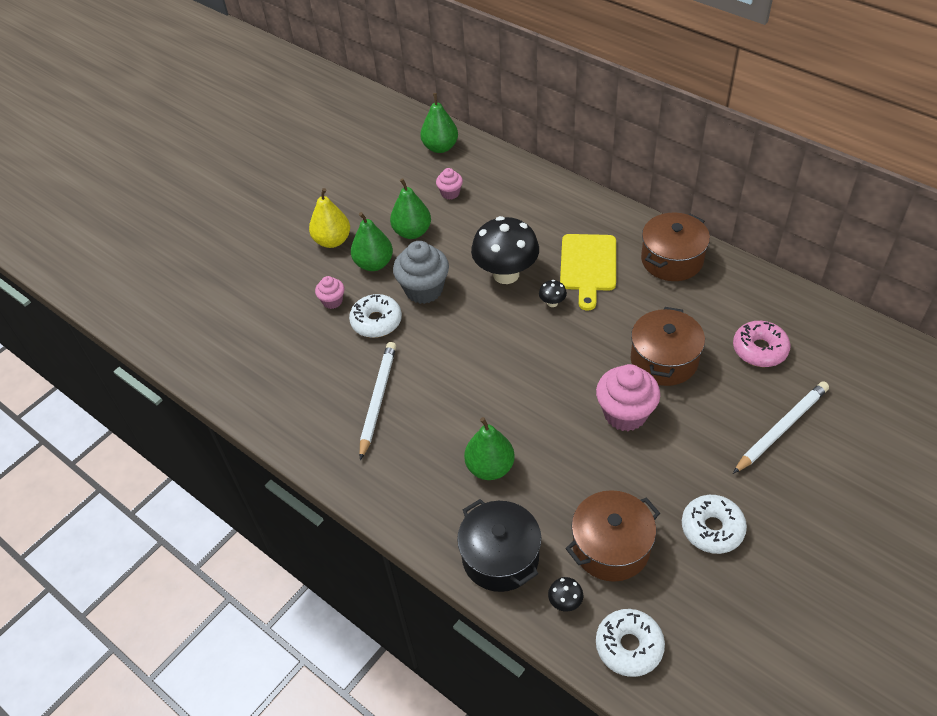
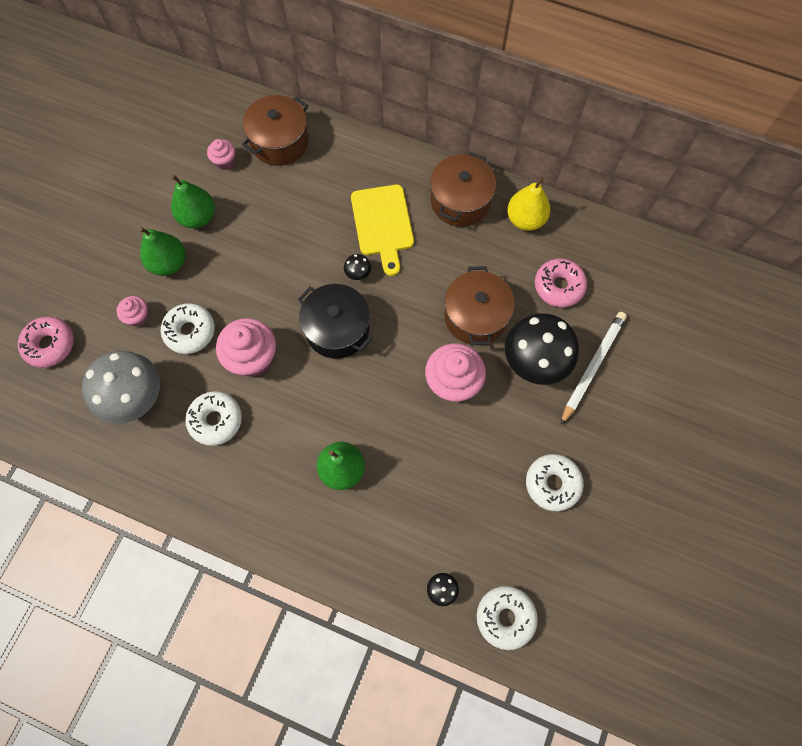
camera: 20 degrees left, 20 degrees up
yellow pear [309,188,350,248] -> yellow pear moved to [507,177,550,231]
white pencil [359,342,396,460] -> white donut [185,391,242,446]
grey cupcake [393,241,449,304] -> none
green pear [420,93,458,153] -> none
black pot [457,499,541,592] -> black pot moved to [298,284,373,359]
black mushroom [471,216,539,284] -> black mushroom moved to [505,313,579,385]
brown pot [565,490,660,582] -> brown pot moved to [242,95,309,166]
none -> pink donut [18,317,74,368]
none -> grey mushroom [82,351,160,424]
none -> pink cupcake [216,318,276,377]

